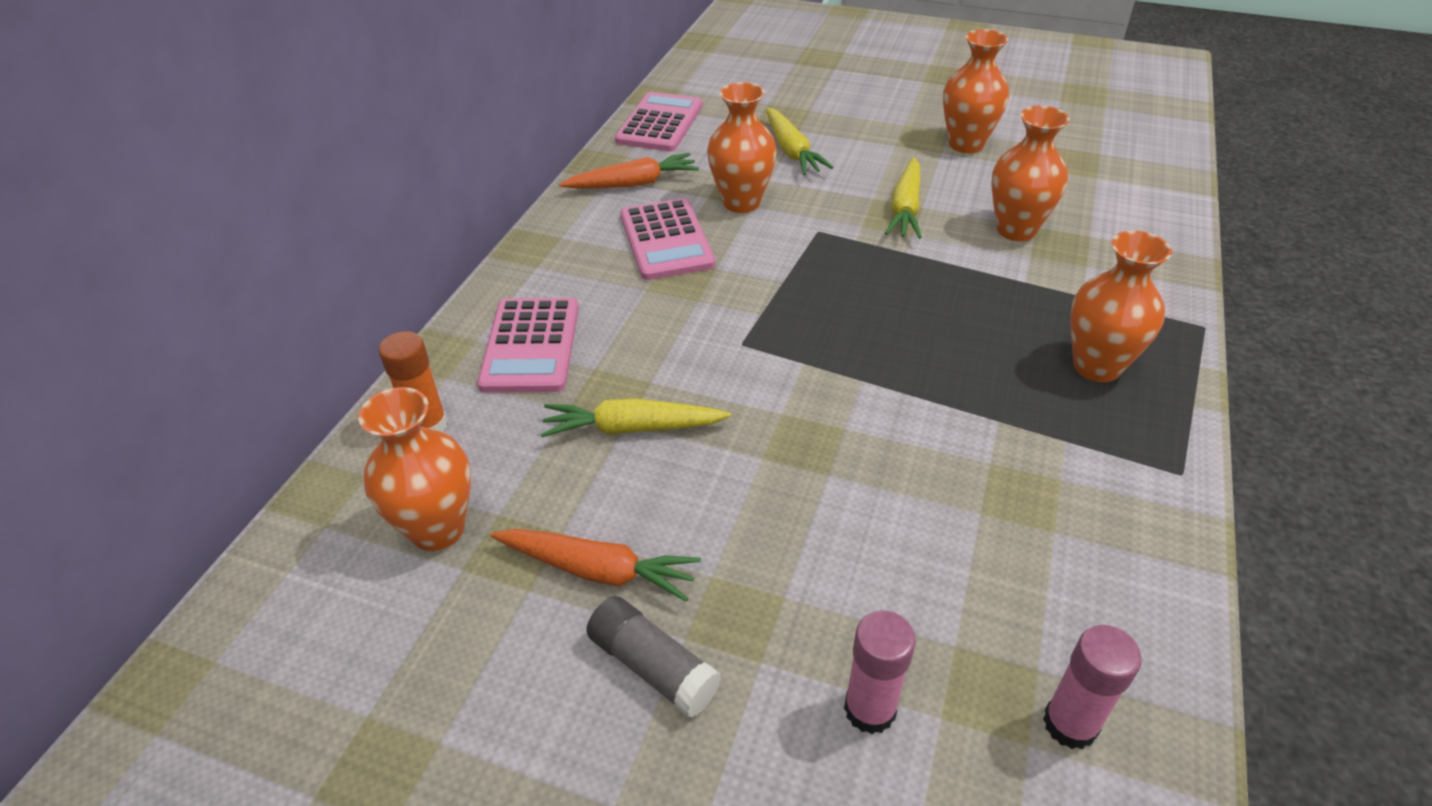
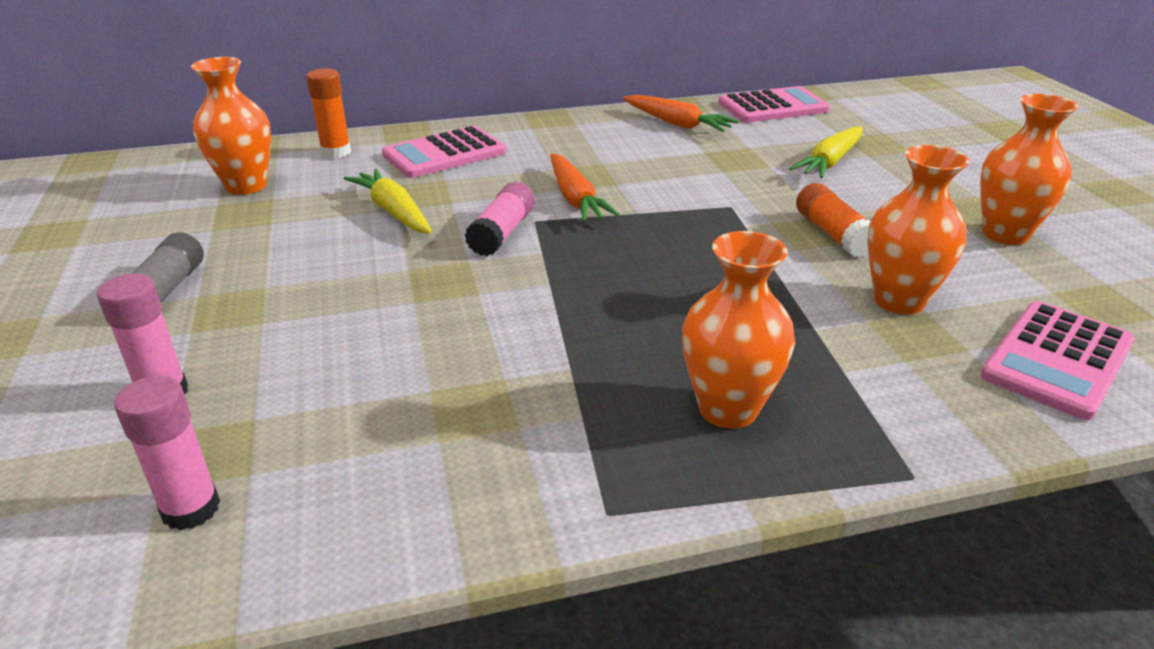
camera: 55 degrees right, 10 degrees down
orange carrot [491,529,701,602] -> orange carrot moved to [551,153,620,222]
pink calculator [620,198,716,280] -> pink calculator moved to [980,301,1135,420]
orange vase [707,82,777,213] -> none
yellow carrot [885,157,922,239] -> orange glue stick [796,183,871,257]
none -> pink glue stick [465,182,534,256]

